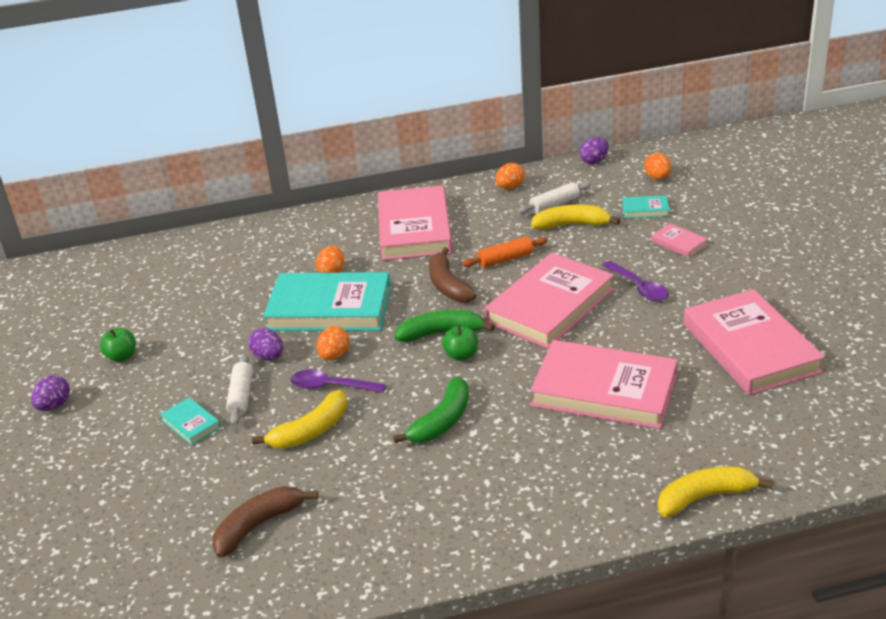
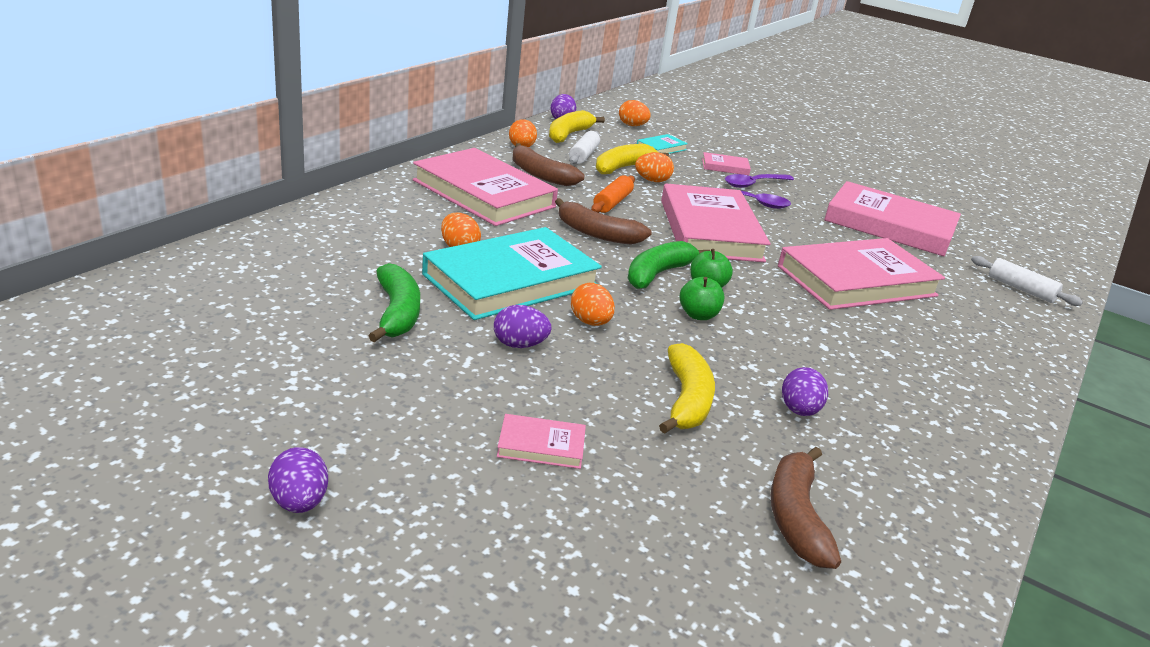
camera: 50 degrees left, 5 degrees down
green apple [100,328,136,362] -> green apple moved to [680,277,724,320]
turquoise book [160,397,221,445] -> pink book [497,414,586,469]
white rolling pin [226,354,253,426] -> white rolling pin moved to [971,256,1083,306]
purple spoon [291,370,386,393] -> purple spoon moved to [725,174,794,188]
green banana [393,377,469,443] -> green banana moved to [368,263,420,342]
yellow banana [658,466,773,517] -> yellow banana moved to [549,110,605,143]
none -> brown banana [513,143,584,186]
none -> orange egg [635,152,674,182]
none -> purple egg [782,367,828,416]

